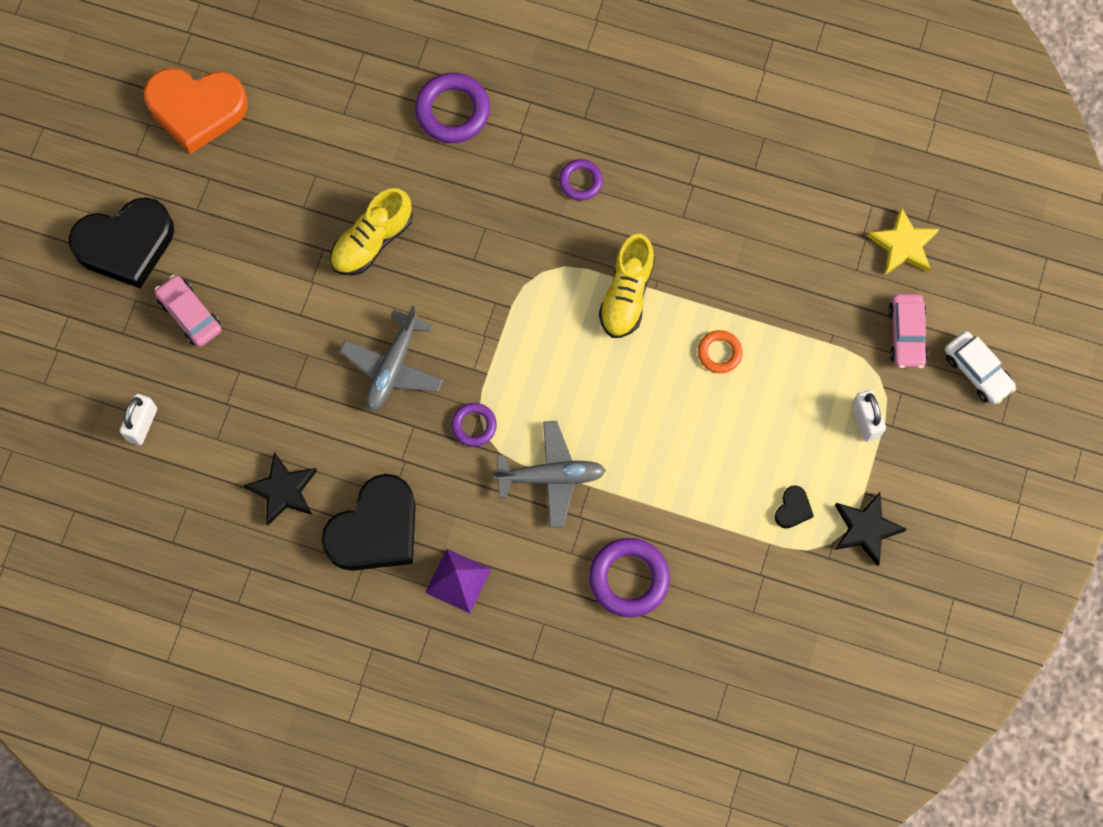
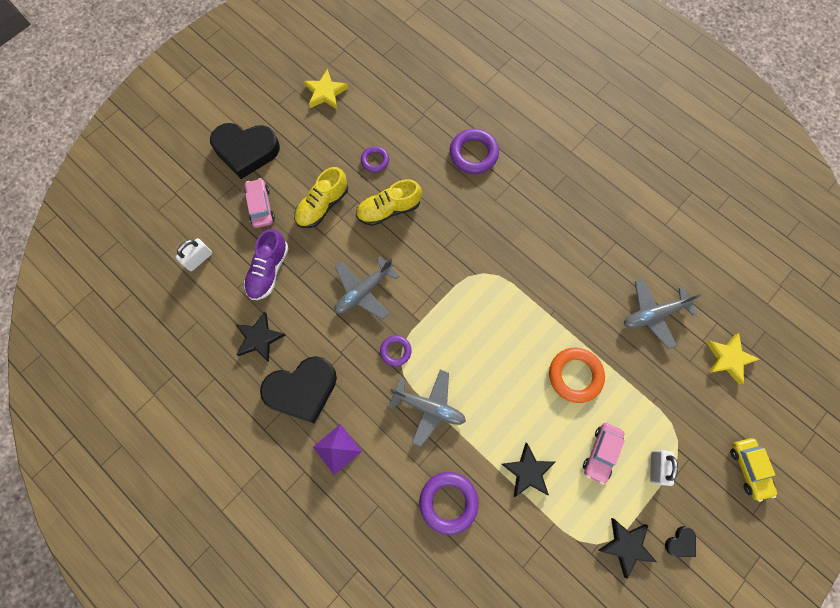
camera: 25 degrees right, 0 degrees up
orange heart [144,68,248,154] -> yellow star [304,69,348,109]
purple ring [559,159,603,201] -> purple ring moved to [361,146,389,172]
yellow shoe [599,234,655,338] -> yellow shoe moved to [294,167,348,228]
orange ring [698,330,743,373] -> orange ring [549,348,605,403], size x1.73
black heart [775,485,814,529] -> black heart moved to [665,526,696,557]
pink car [888,294,928,368] -> pink car moved to [583,423,625,485]
white car [945,331,1016,404] -> yellow car [730,438,777,502]
none -> purple shoe [244,229,289,300]
none -> black star [502,443,555,497]
none -> grey plane [624,279,701,349]

